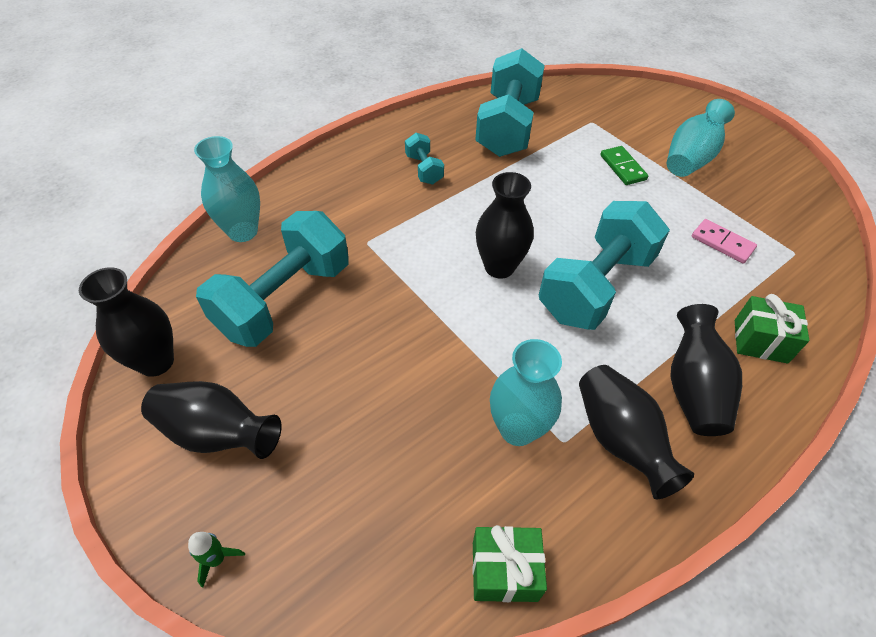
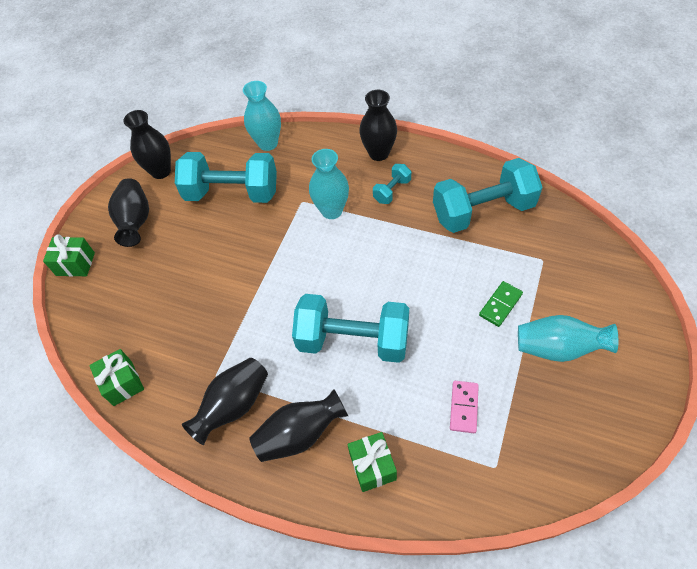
camera: 65 degrees right, 5 degrees up
green rocket [188,532,245,587] -> green gift [43,234,95,277]
black vase [476,172,534,279] -> black vase moved to [359,90,397,161]
turquoise vase [490,339,562,446] -> turquoise vase moved to [309,149,349,219]

